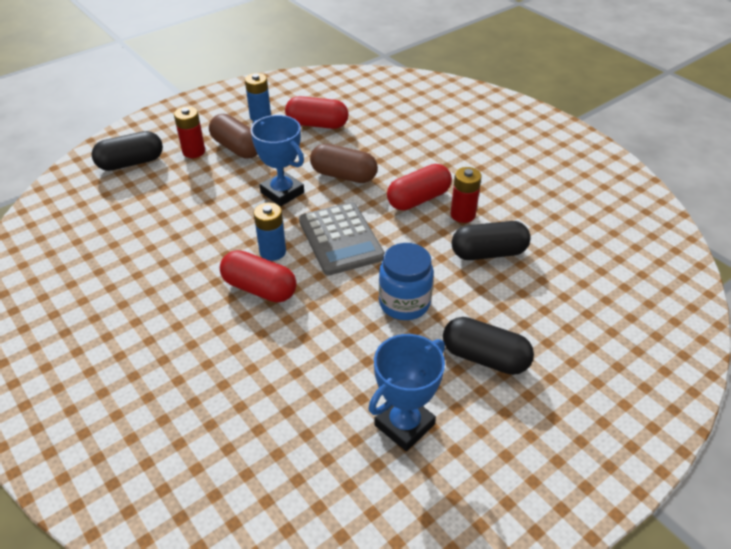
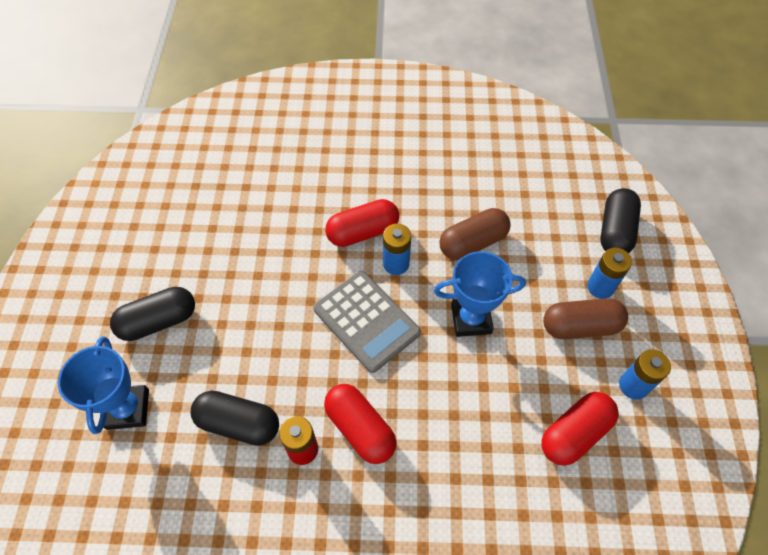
camera: 130 degrees right, 15 degrees up
red battery [174,107,205,158] -> blue battery [587,248,632,299]
grey calculator [299,202,385,275] -> grey calculator turned 150 degrees counterclockwise [313,271,421,373]
brown capsule [310,144,378,183] -> brown capsule moved to [439,208,511,260]
blue trophy [369,334,445,451] -> blue trophy moved to [58,336,149,434]
blue jar [379,243,434,320] -> none
red capsule [387,164,452,211] -> red capsule turned 45 degrees counterclockwise [324,384,397,464]
black capsule [452,221,531,260] -> black capsule turned 75 degrees clockwise [191,391,279,446]

